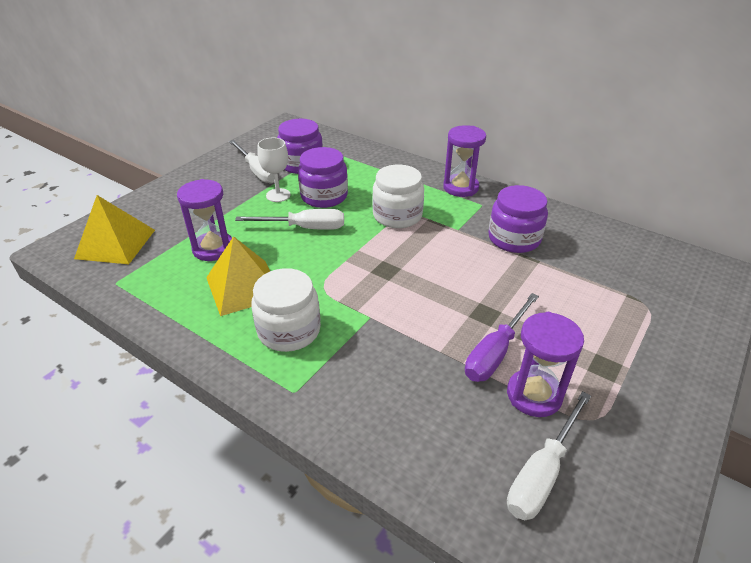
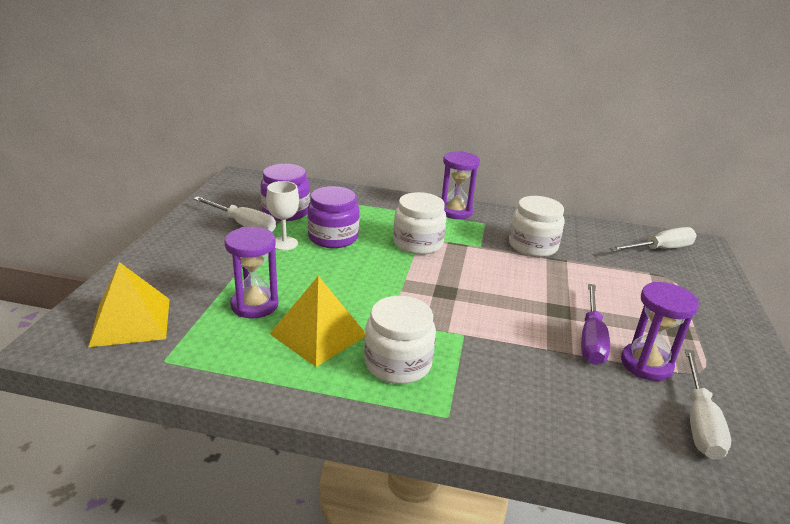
camera: 25 degrees left, 10 degrees down
white screwdriver [235,209,344,230] -> white screwdriver moved to [610,227,697,251]
purple jar [488,185,548,253] -> white jar [509,196,565,257]

